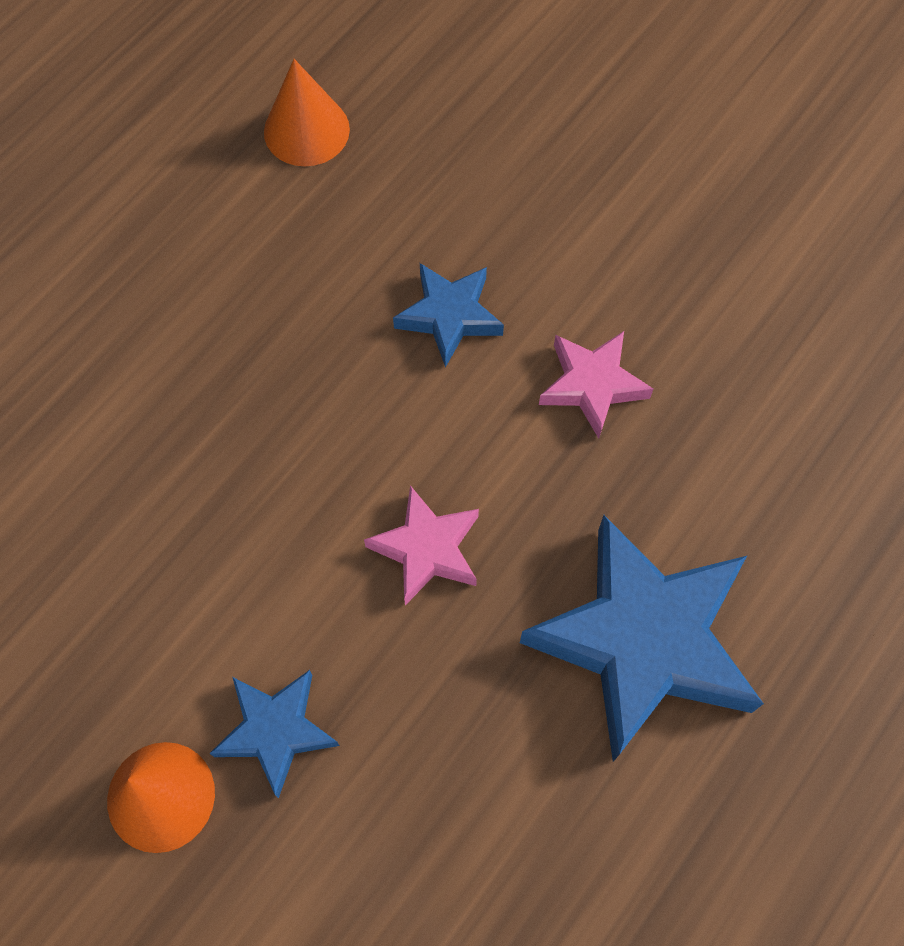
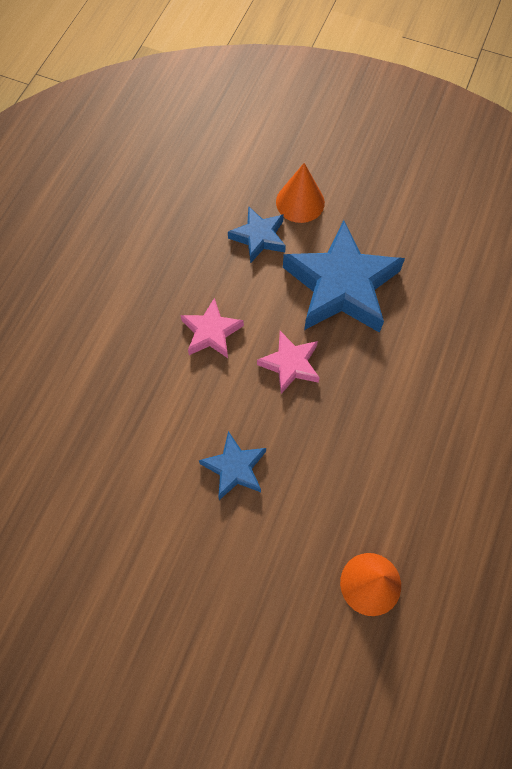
camera: 165 degrees right, 0 degrees up
blue star [520,515,764,762] -> blue star moved to [283,220,405,333]
pink star [539,331,653,439] -> pink star moved to [257,331,320,394]

